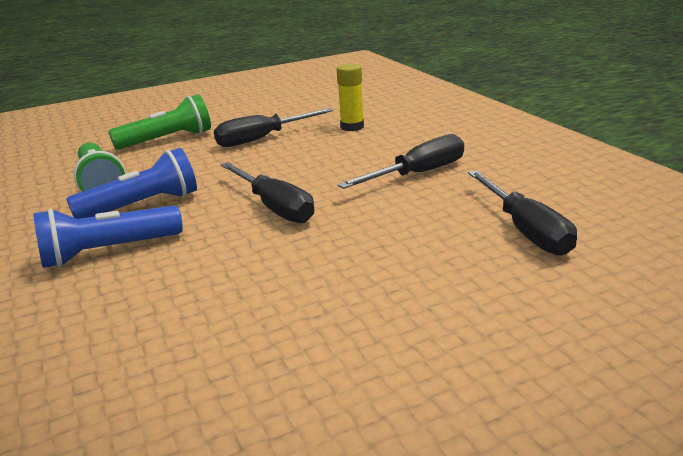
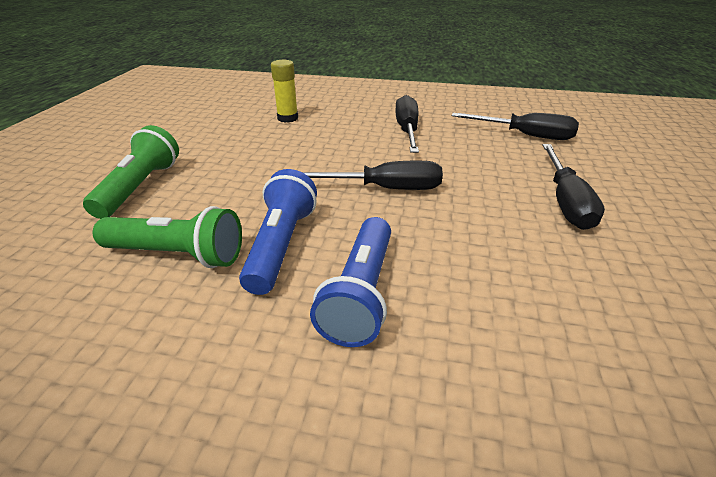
camera: 55 degrees left, 10 degrees up
black screwdriver [214,108,333,147] -> black screwdriver moved to [542,144,605,230]

